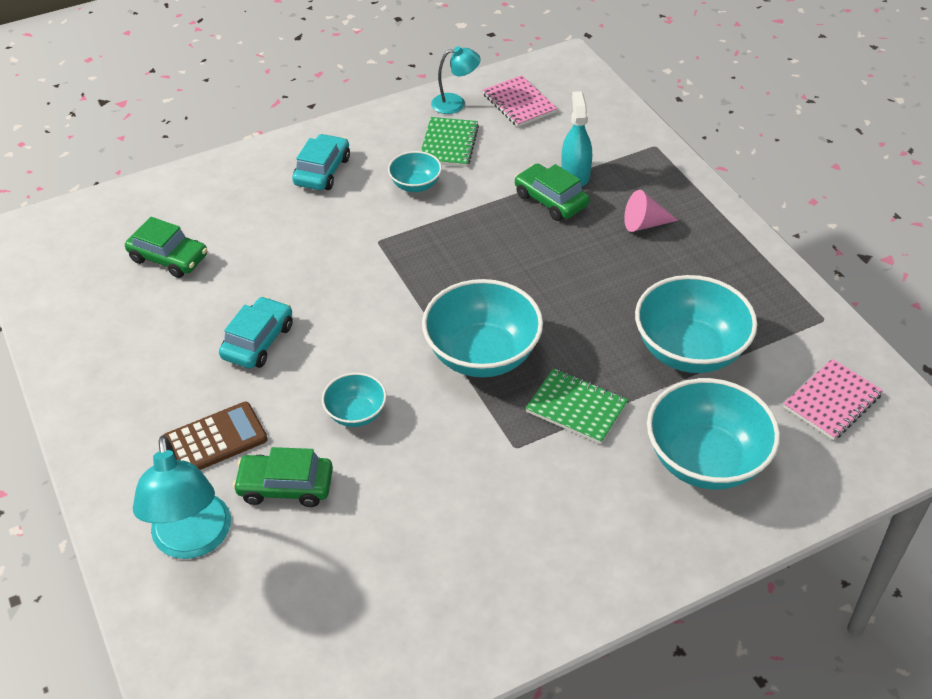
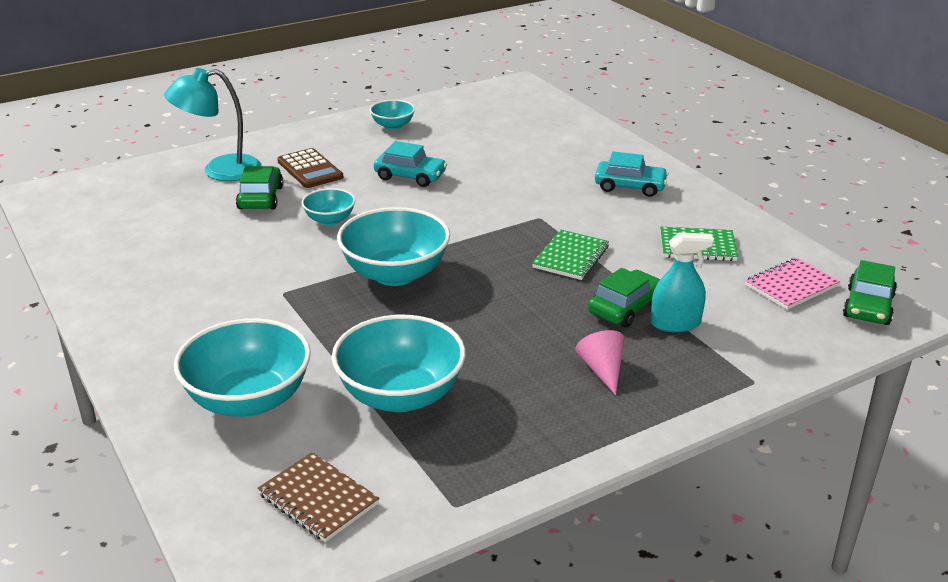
camera: 85 degrees right, 15 degrees down
green car [125,217,207,278] -> green car moved to [843,260,897,325]
turquoise bowl [388,151,442,192] -> turquoise bowl moved to [370,100,415,130]
turquoise lamp [431,46,481,114] -> none
green notebook [526,368,628,444] -> green notebook moved to [532,230,609,280]
pink notebook [784,359,883,440] -> brown notebook [257,452,380,542]

